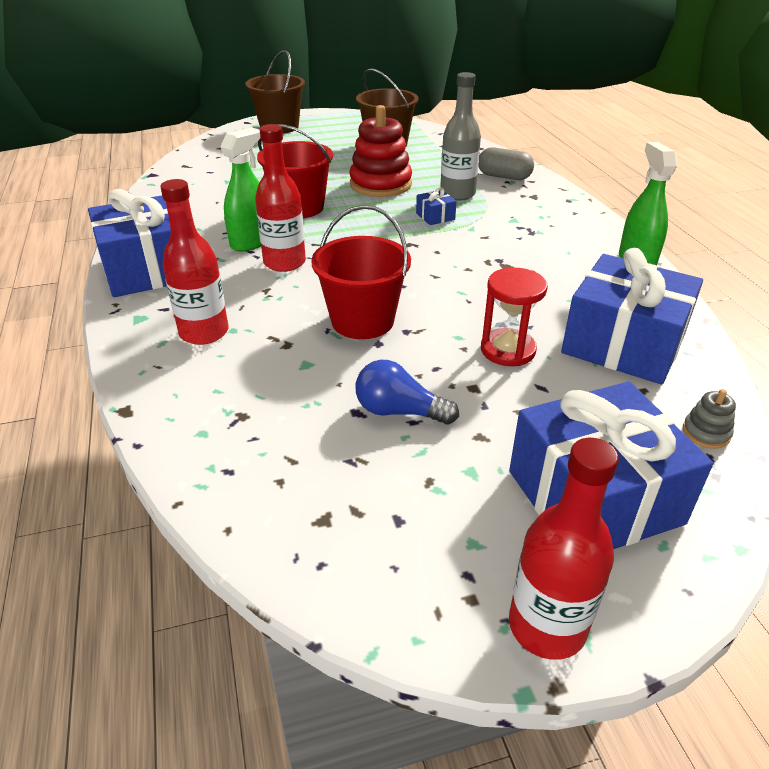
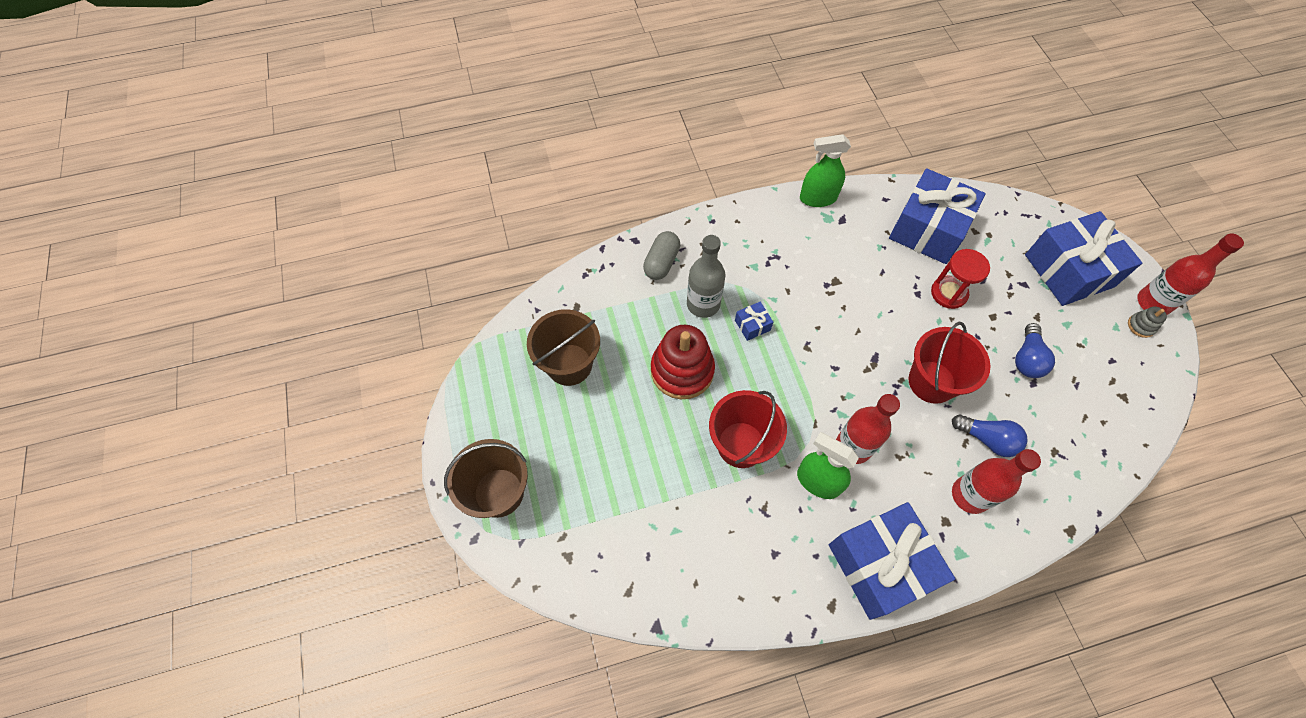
camera: 90 degrees left, 25 degrees up
grey stacking toy [683,389,736,449] -> grey stacking toy moved to [1128,306,1167,338]
none -> blue light bulb [952,414,1028,457]

